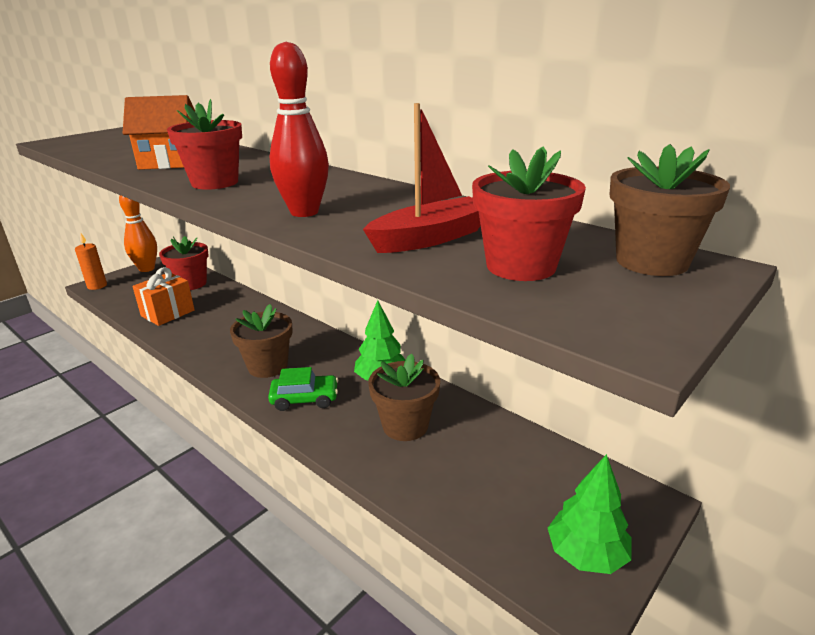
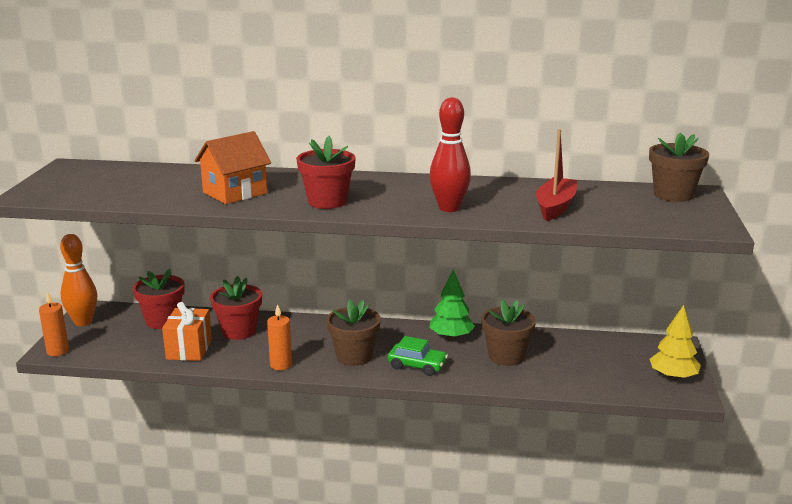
camera: 35 degrees left, 5 degrees down
green car [268,367,338,411] -> green car turned 60 degrees clockwise [388,336,448,376]
red flower pot [472,147,586,281] -> red flower pot moved to [210,276,262,340]
green tree [548,454,631,574] -> yellow tree [650,305,701,380]
none -> orange candle [267,304,292,370]

